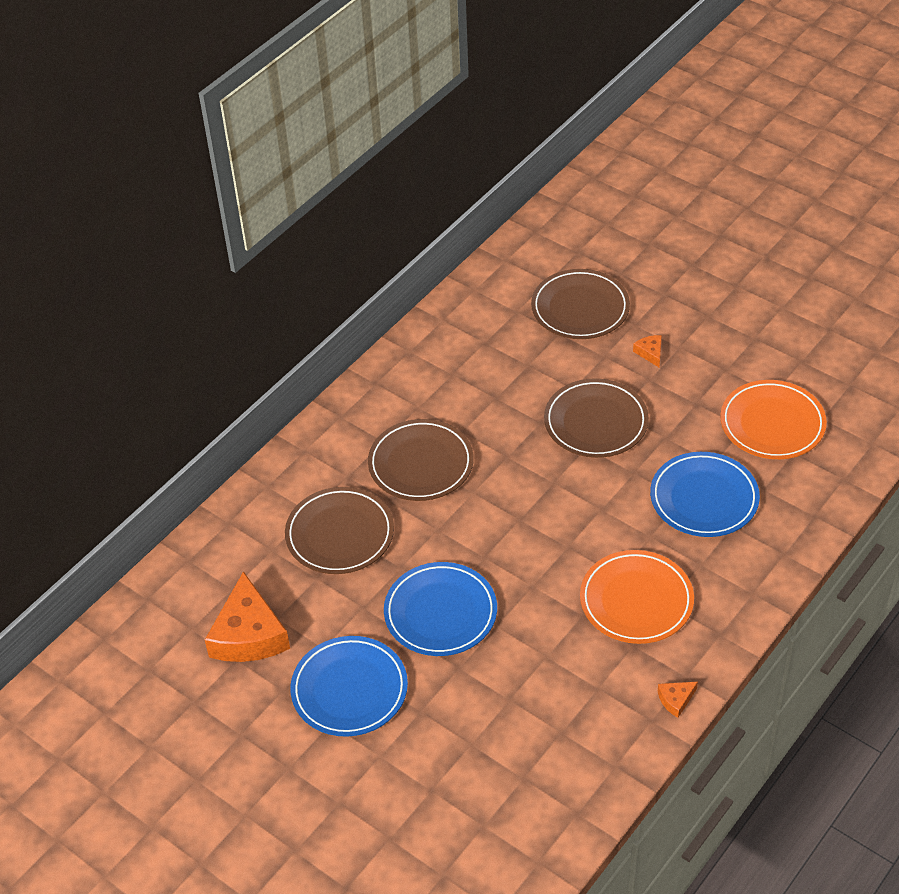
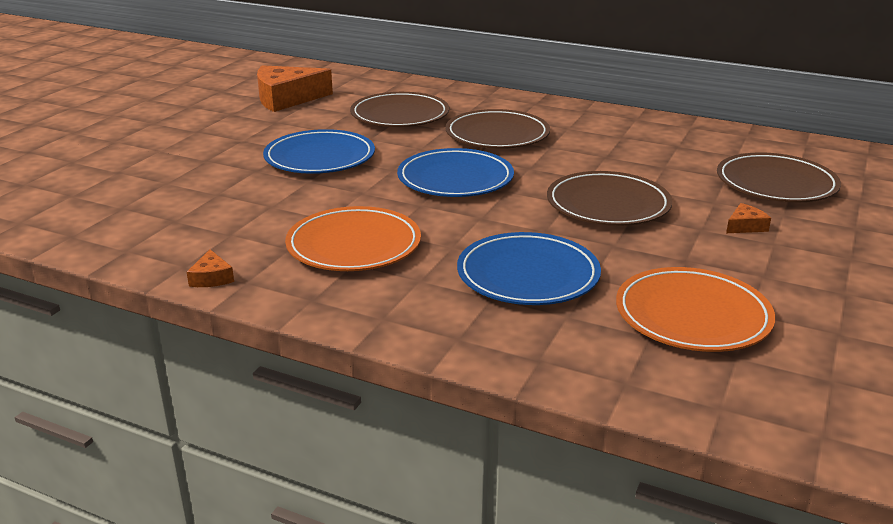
camera: 75 degrees right, 20 degrees down
blue plate [290,636,408,737] -> blue plate moved to [397,148,514,197]
orange cheese [658,682,698,718] -> orange cheese turned 150 degrees counterclockwise [187,249,234,287]

